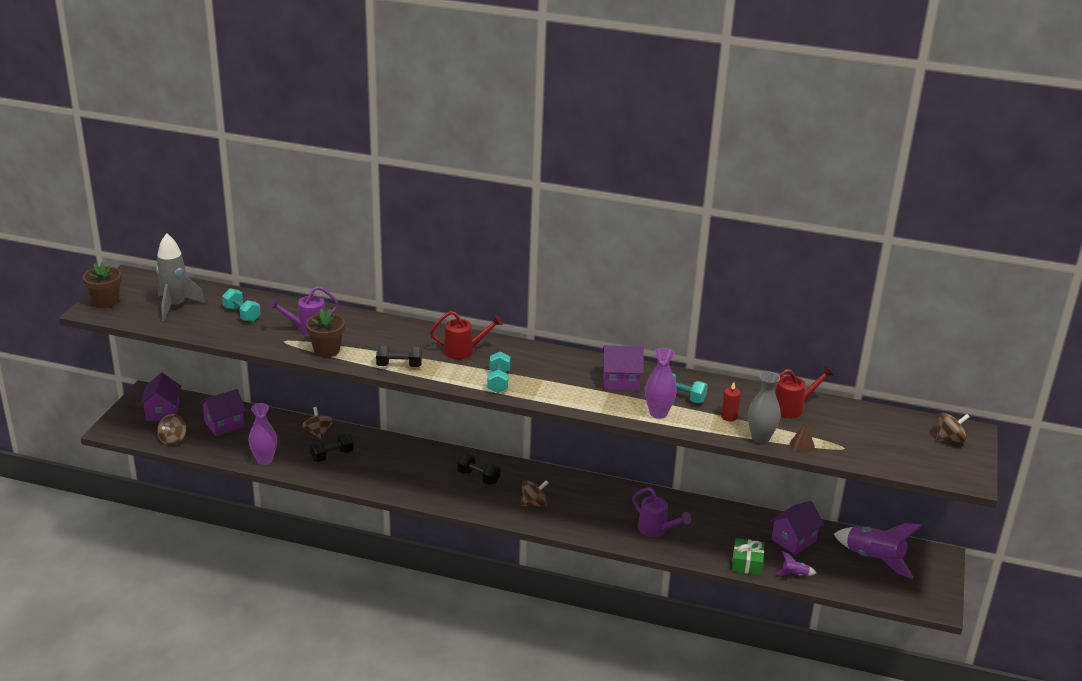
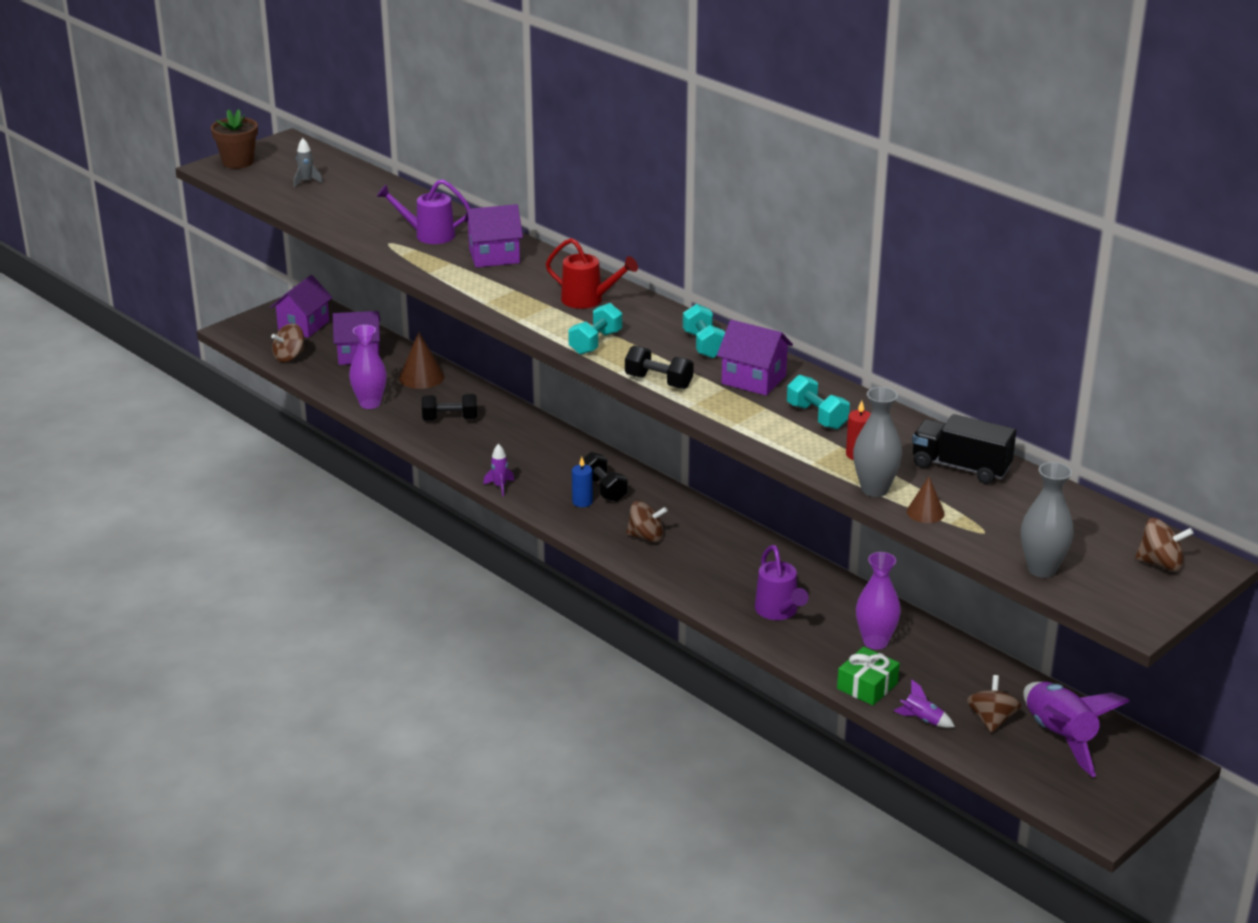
camera: 30 degrees right, 0 degrees up
grey rocket [156,233,205,321] -> grey rocket [294,138,323,187], size x0.45
turquoise dumbbell [222,288,261,322] -> turquoise dumbbell moved to [683,304,725,359]
brown spinning top [302,407,333,440] -> brown spinning top moved to [967,675,1021,733]
brown flower pot [306,309,345,357] -> none
black dumbbell [376,345,422,367] -> black dumbbell moved to [625,346,694,389]
purple vase [645,348,677,419] -> purple vase moved to [856,552,901,650]
purple house [770,501,824,555] -> purple house moved to [464,204,523,268]
red watering can [775,366,833,418] -> black truck [912,414,1016,484]
none -> brown cone [399,332,444,389]
none -> purple rocket [483,444,514,496]
none -> blue candle [572,457,593,507]
none -> grey vase [1021,462,1074,578]

